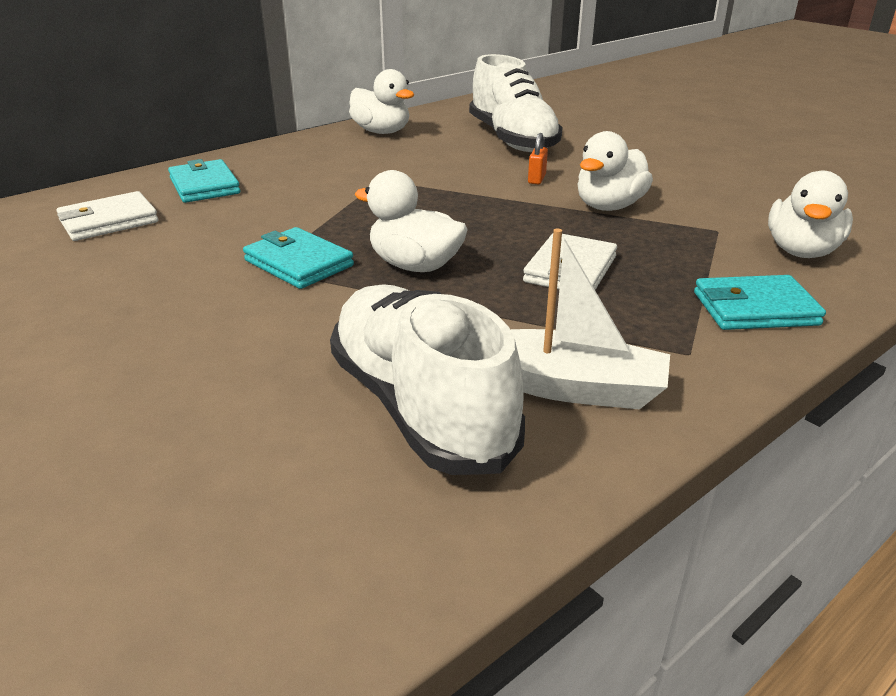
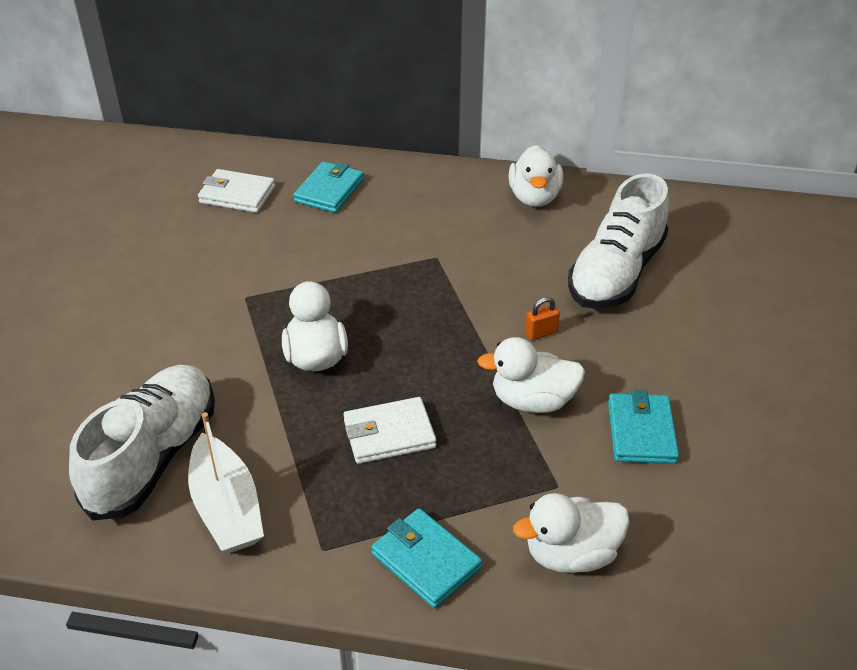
camera: 50 degrees right, 10 degrees up
turquoise wallet [243,227,354,289] -> turquoise wallet moved to [608,390,679,464]

